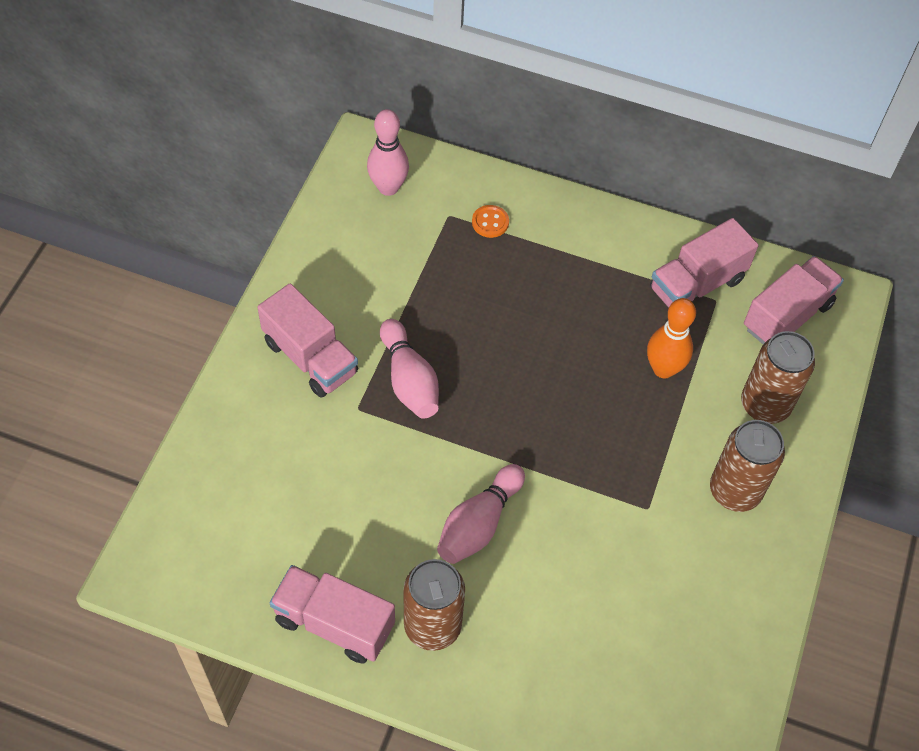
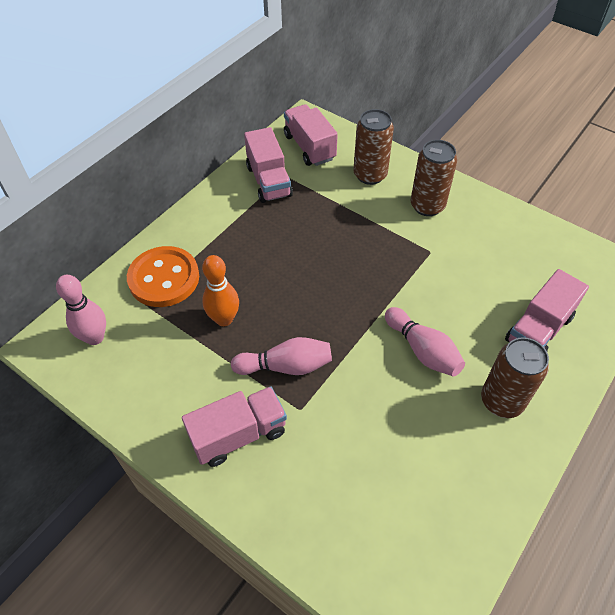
camera: 70 degrees left, 5 degrees down
pink truck [270,565,395,664] -> pink truck moved to [505,269,589,351]
orange button [472,205,509,238] -> orange button [127,246,199,307], size x2.36
orange bowling pin [647,298,696,378] -> orange bowling pin moved to [202,255,239,326]

